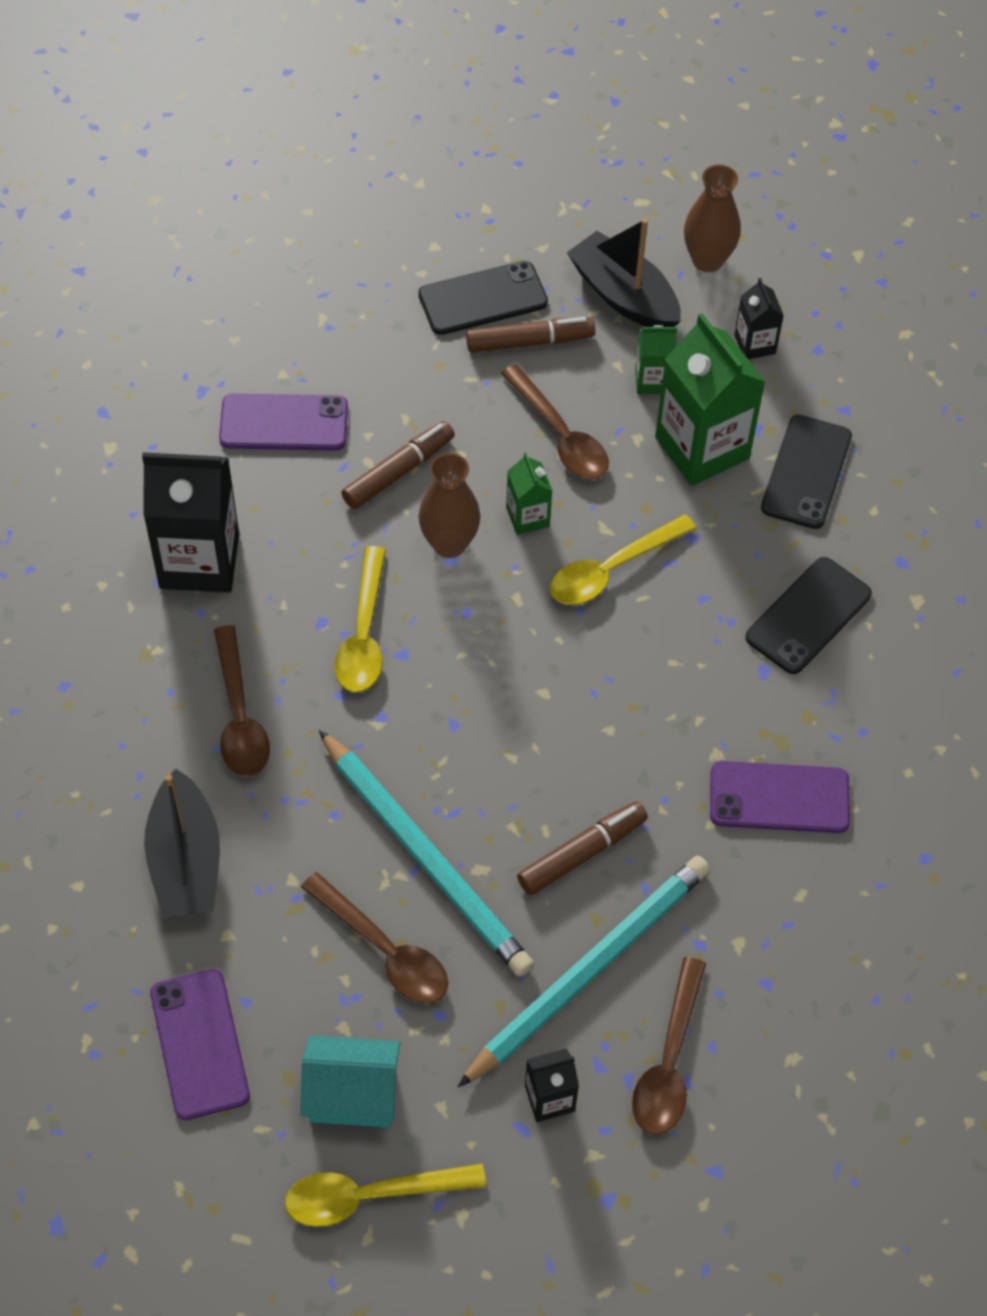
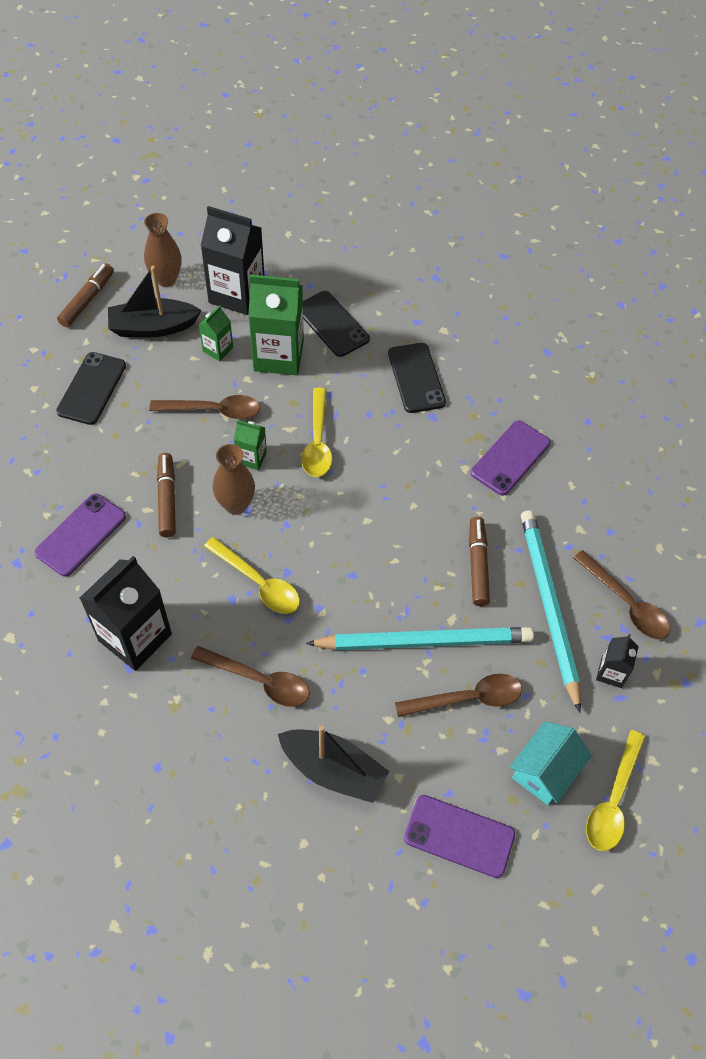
camera: 55 degrees left, 0 degrees up
brown marker [466,317,595,353] -> brown marker moved to [57,263,114,327]
black carton [734,278,784,359] -> black carton [201,206,264,315], size x2.03

